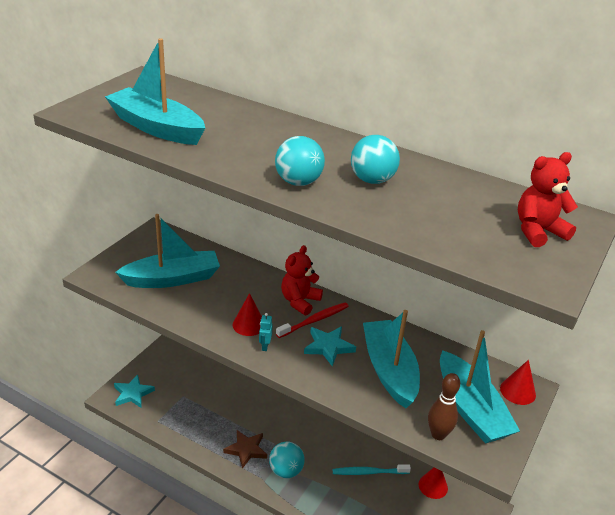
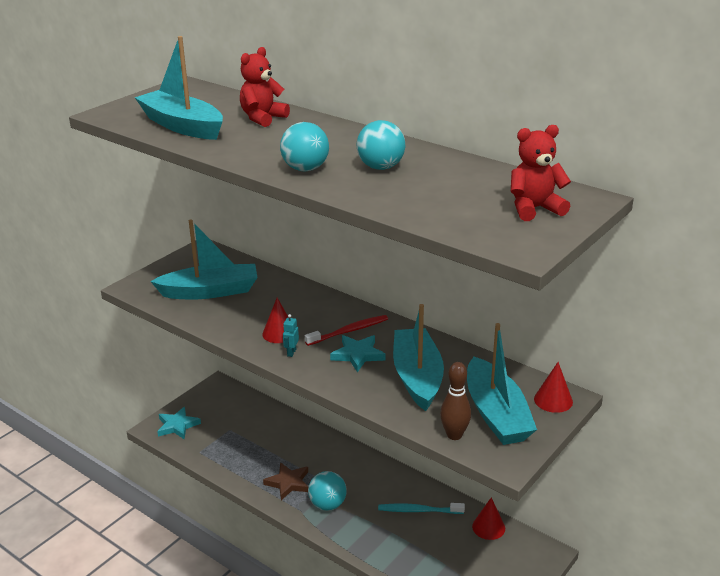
camera: 10 degrees right, 5 degrees down
red teddy bear [281,245,323,316] -> red teddy bear moved to [240,47,290,127]

